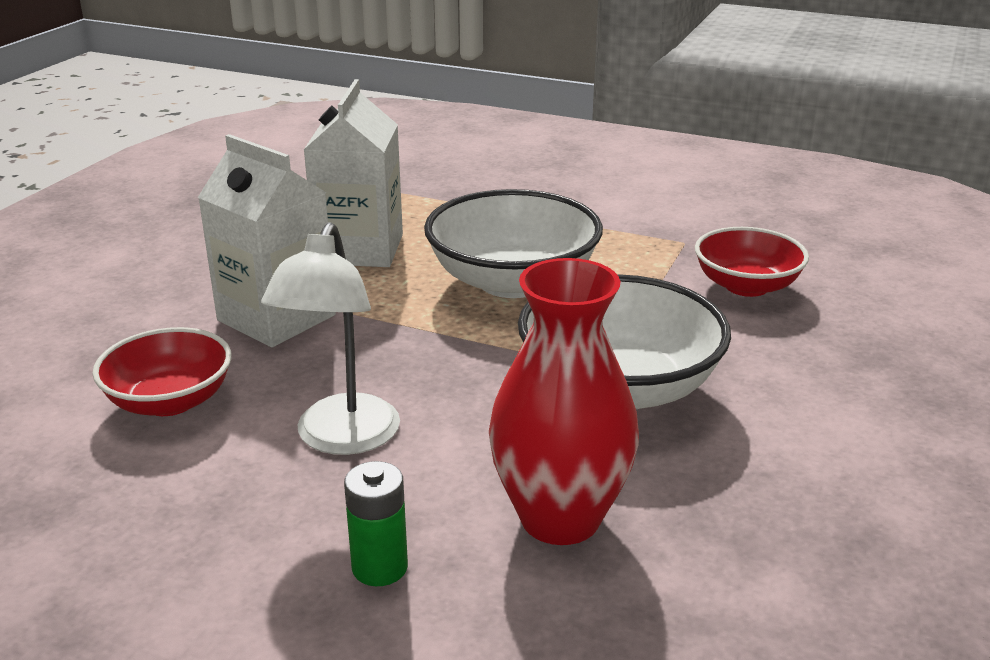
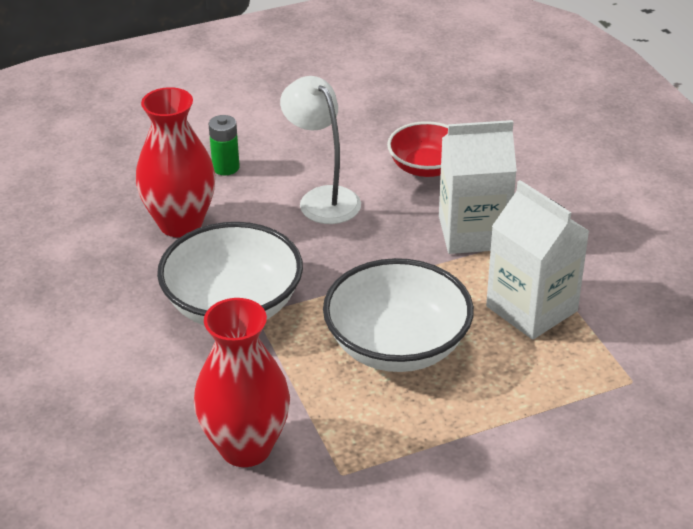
camera: 135 degrees right, 10 degrees up
red bowl [695,227,809,297] -> red vase [194,298,290,467]

